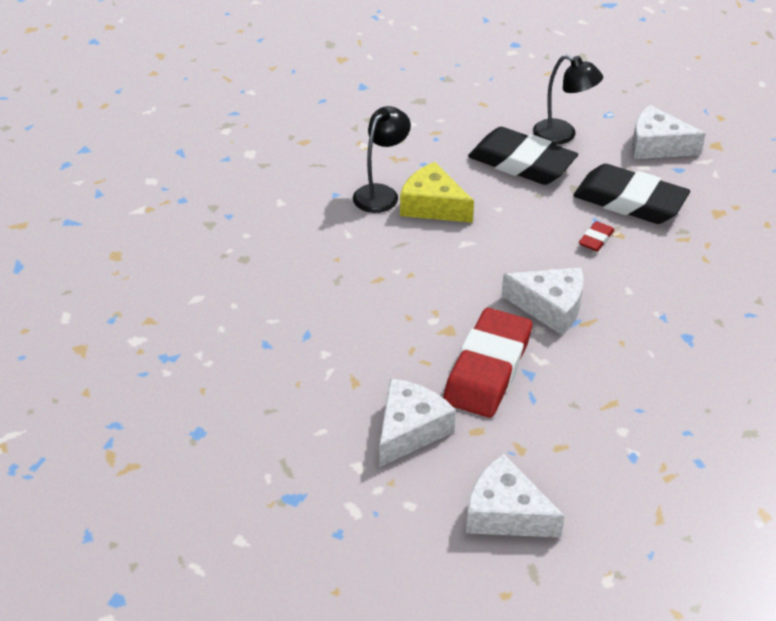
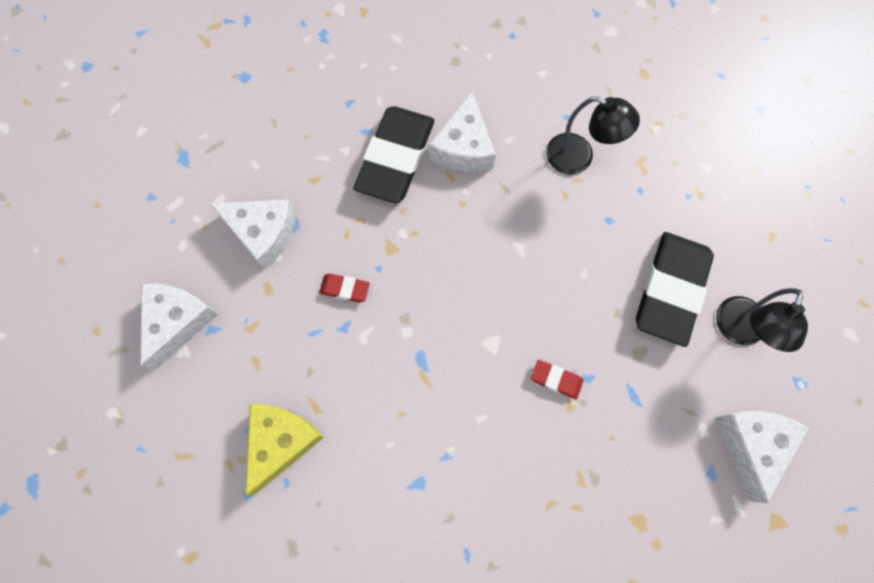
camera: 80 degrees right, 30 degrees up
yellow cheese [400,162,474,223] -> yellow cheese moved to [245,404,324,496]
red eraser [443,308,532,418] -> red eraser [319,274,370,302], size x0.42
white cheese [501,268,584,335] -> white cheese moved to [429,91,496,171]
black eraser [573,164,690,224] -> black eraser moved to [353,106,434,203]

